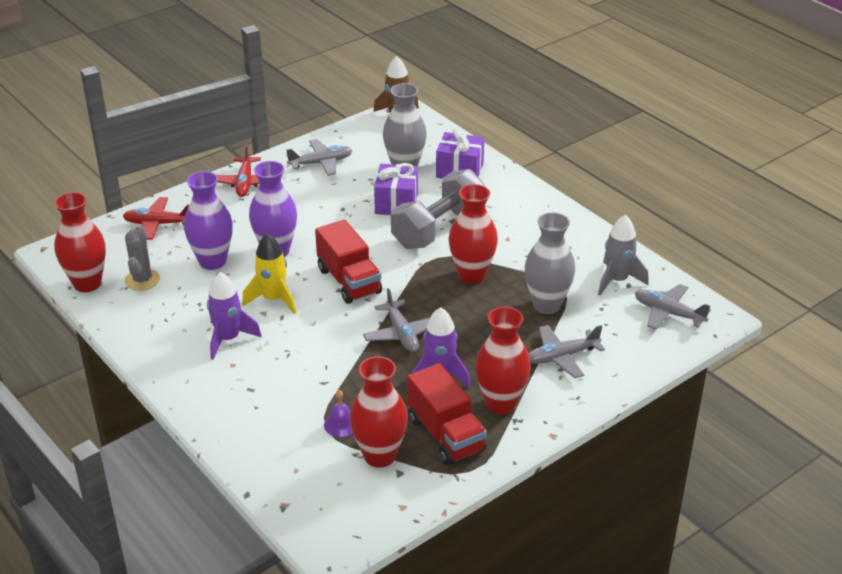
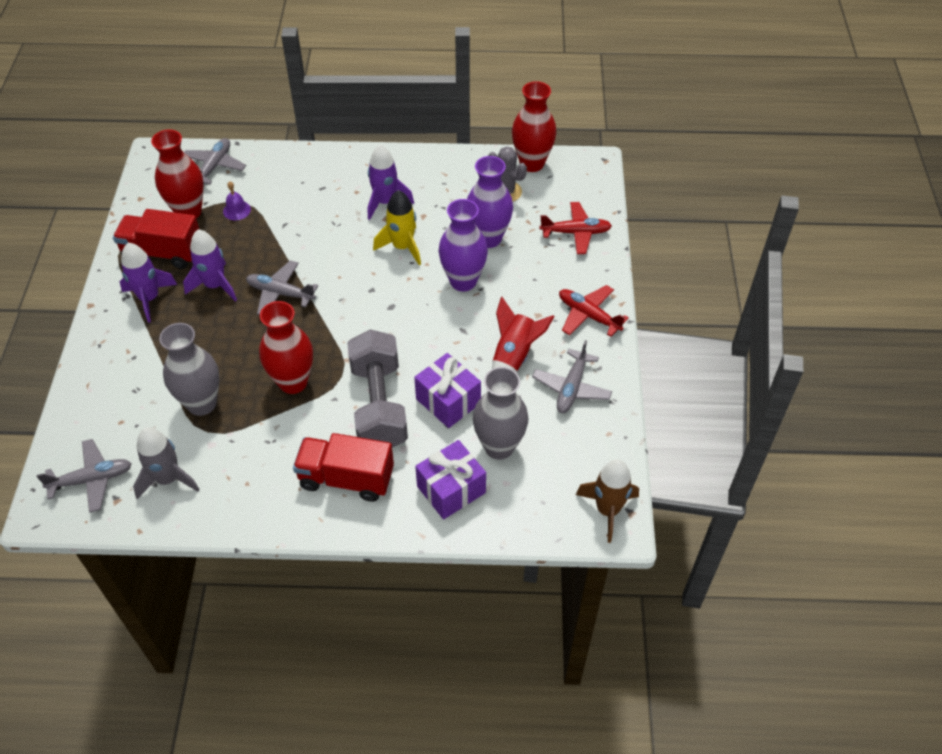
camera: 130 degrees right, 15 degrees up
red plane [123,197,190,240] -> red plane turned 45 degrees clockwise [540,202,612,254]
red truck [315,220,382,304] -> red truck moved to [293,433,394,502]
red vase [475,306,531,415] -> purple rocket [120,243,177,323]
grey plane [529,325,605,378] -> grey plane moved to [184,138,246,185]
none -> red rocket [492,297,555,372]

